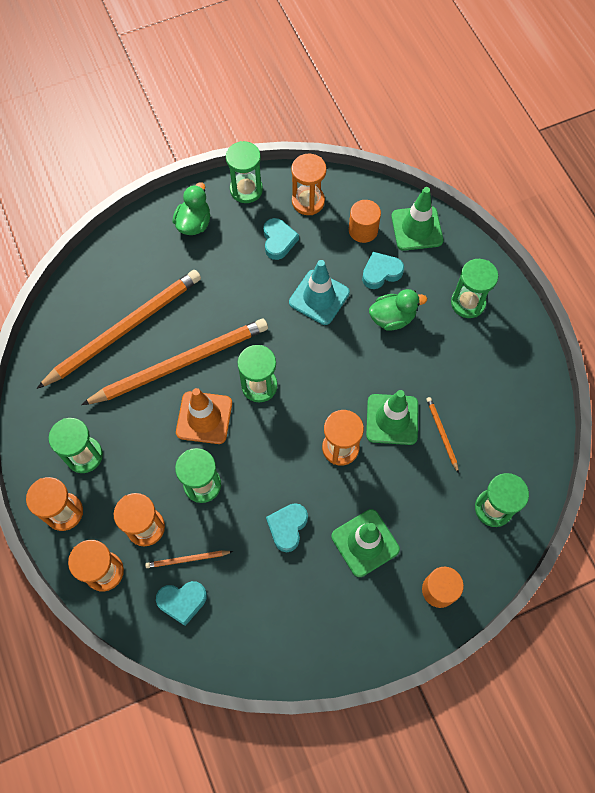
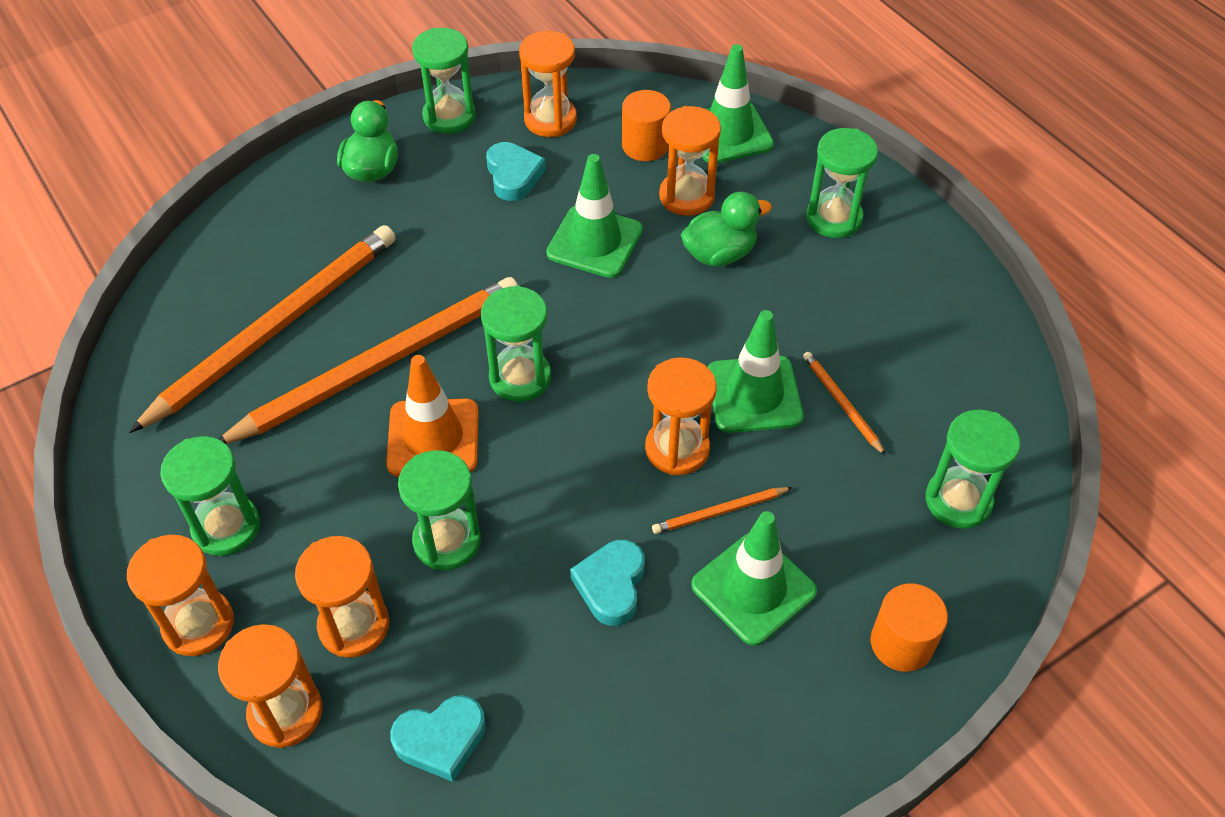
camera: 10 degrees left, 15 degrees down
orange pencil [145,551,233,568] -> orange pencil moved to [652,487,793,534]
turquoise traffic cone [289,260,350,325] -> green traffic cone [546,154,643,278]
turquoise heart [362,252,404,289] -> orange hourglass [659,106,721,216]

